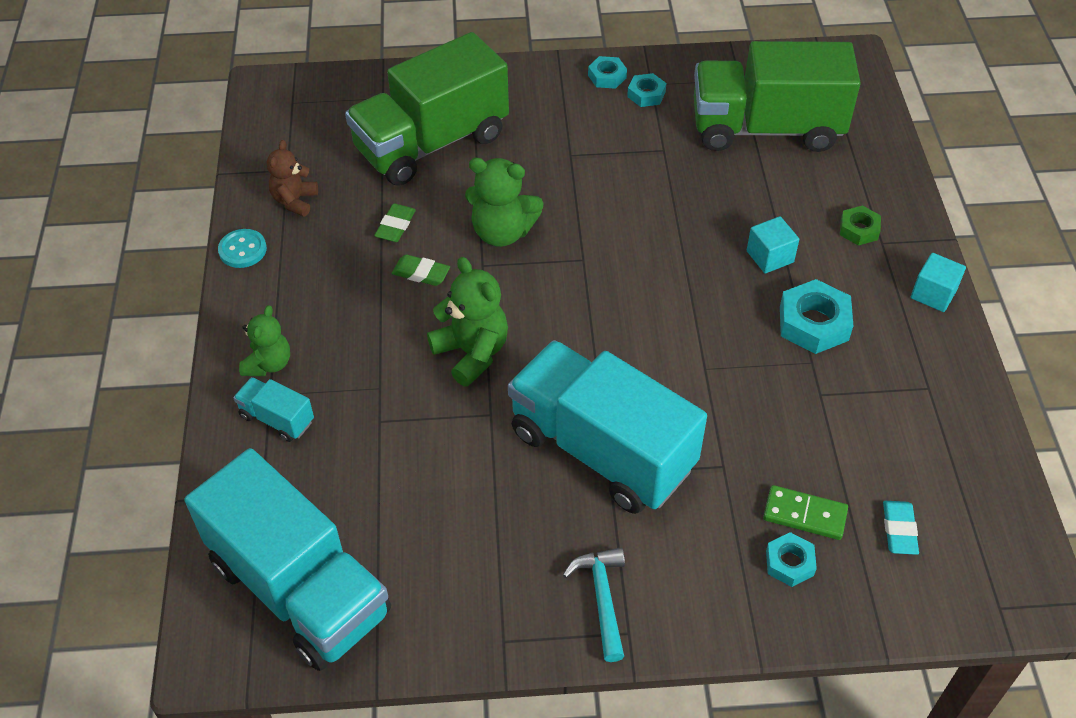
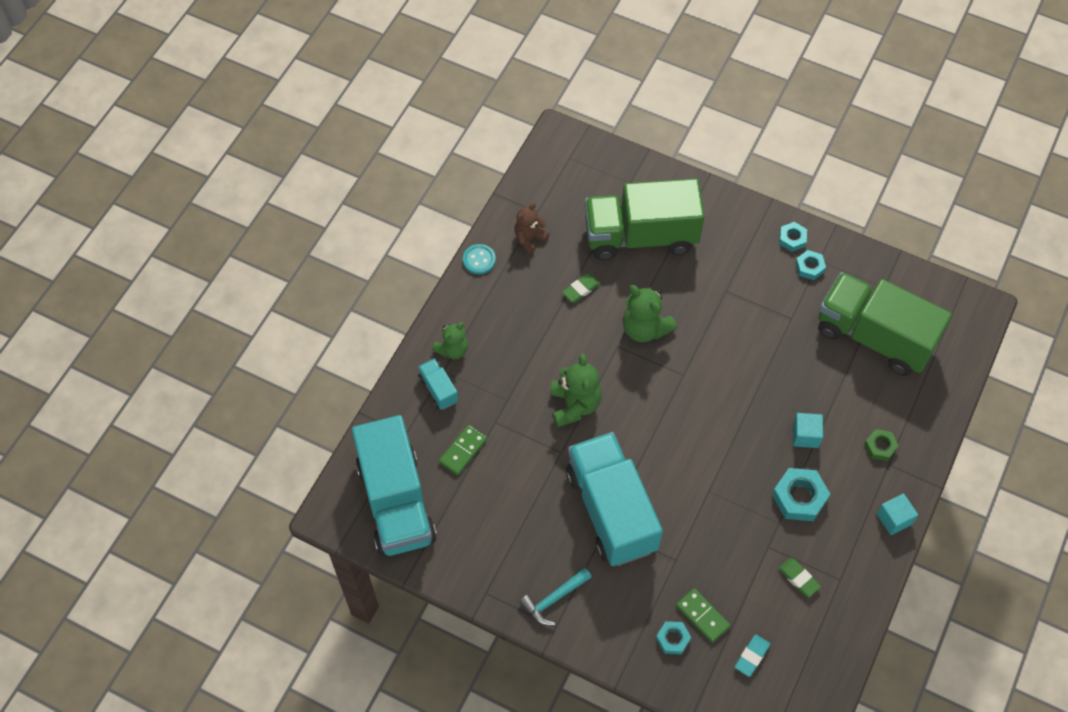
camera: 30 degrees right, 10 degrees up
green eraser [392,254,450,286] -> green eraser moved to [778,558,821,597]
turquoise hammer [563,547,625,662] -> turquoise hammer turned 150 degrees counterclockwise [519,568,592,626]
none -> green domino [439,425,487,475]

